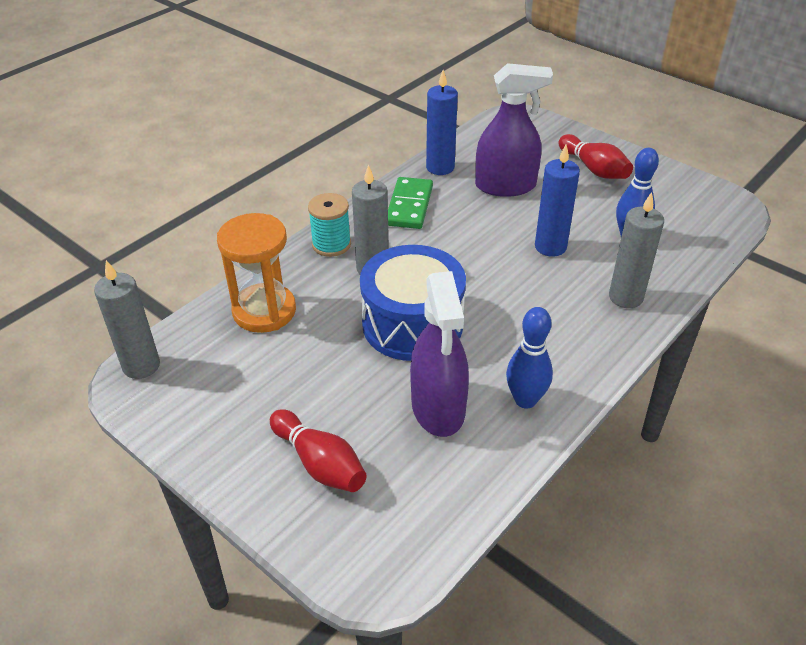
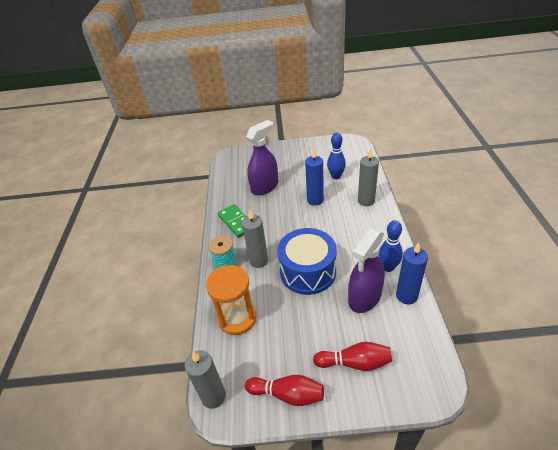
camera: 40 degrees left, 0 degrees up
purple spray bottle [410,271,469,437] -> purple spray bottle turned 90 degrees clockwise [348,228,385,313]
blue candle [426,70,458,175] -> blue candle moved to [396,242,428,304]
red bowling pin [558,134,633,179] -> red bowling pin moved to [245,375,324,406]

